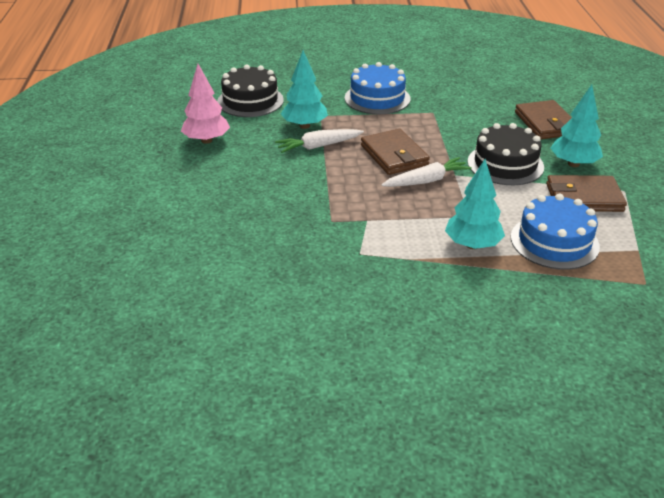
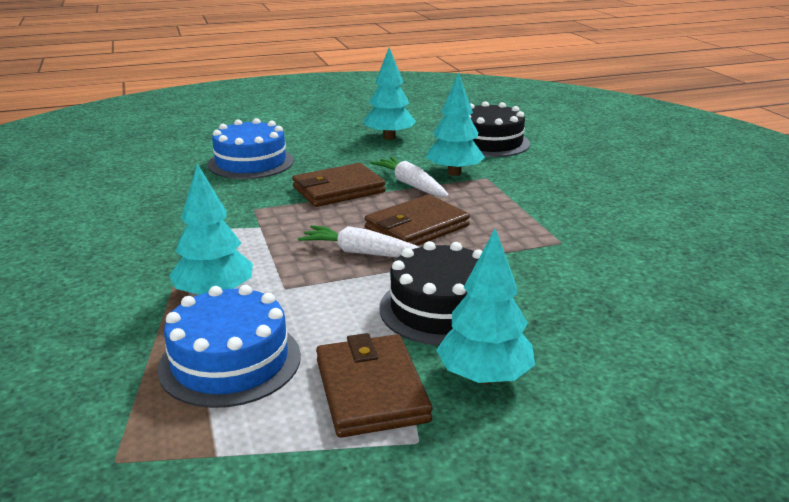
camera: 75 degrees right, 10 degrees down
pink tree [181,64,230,144] -> turquoise tree [364,47,416,140]
blue cake [345,62,410,114] -> blue cake moved to [208,118,294,179]
white carrot [381,157,472,187] -> white carrot turned 150 degrees clockwise [298,225,419,257]
brown wallet [515,100,572,139] -> brown wallet moved to [292,163,386,207]

